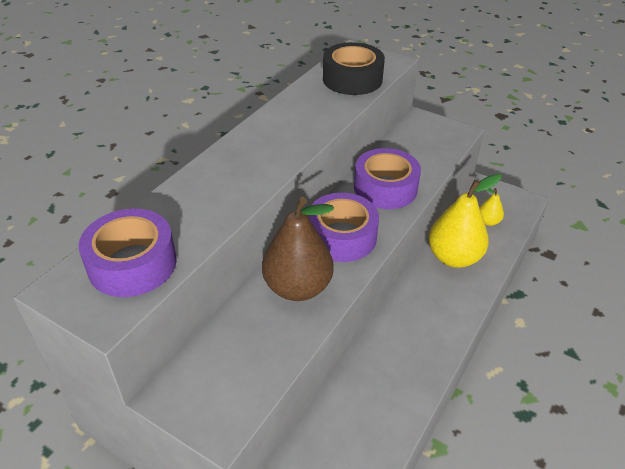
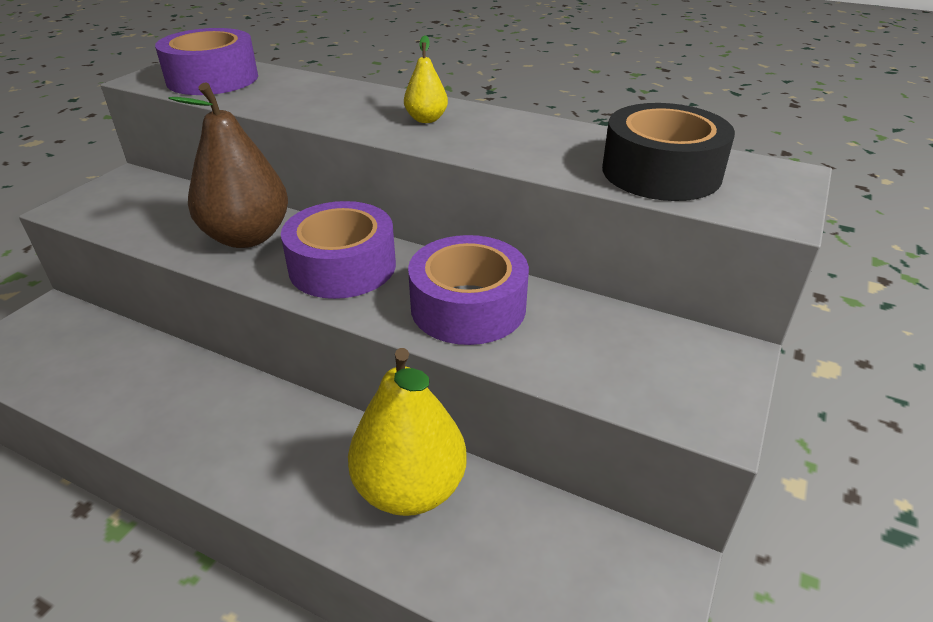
camera: 85 degrees right, 5 degrees down
yellow pear [480,188,504,226] -> yellow pear moved to [404,36,448,123]

